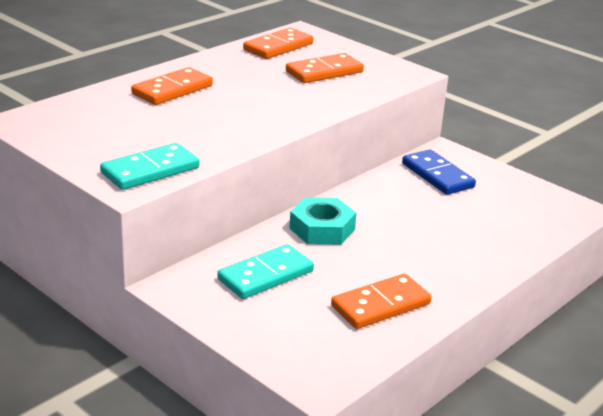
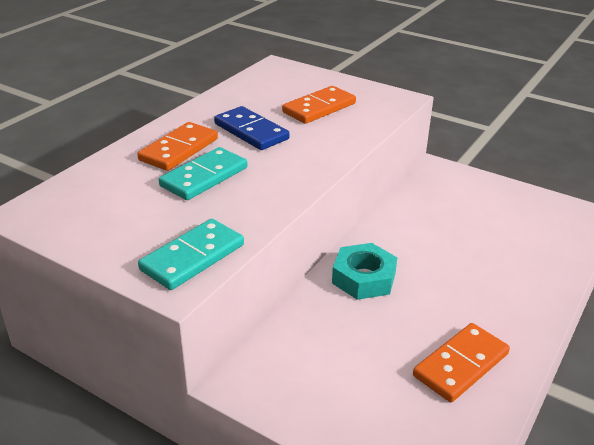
camera: 10 degrees left, 5 degrees up
turquoise domino [217,244,314,299] -> turquoise domino moved to [159,147,247,200]
orange domino [243,28,313,59] -> none
blue domino [402,149,476,195] -> blue domino moved to [214,106,289,150]

